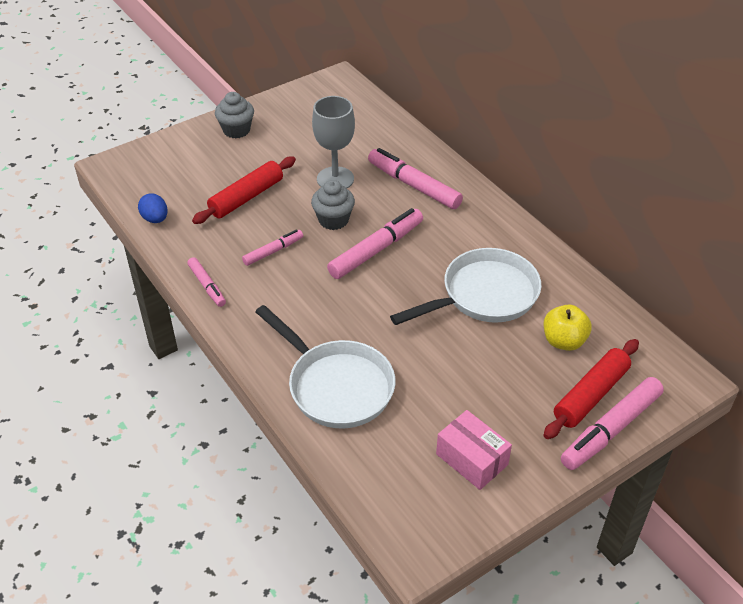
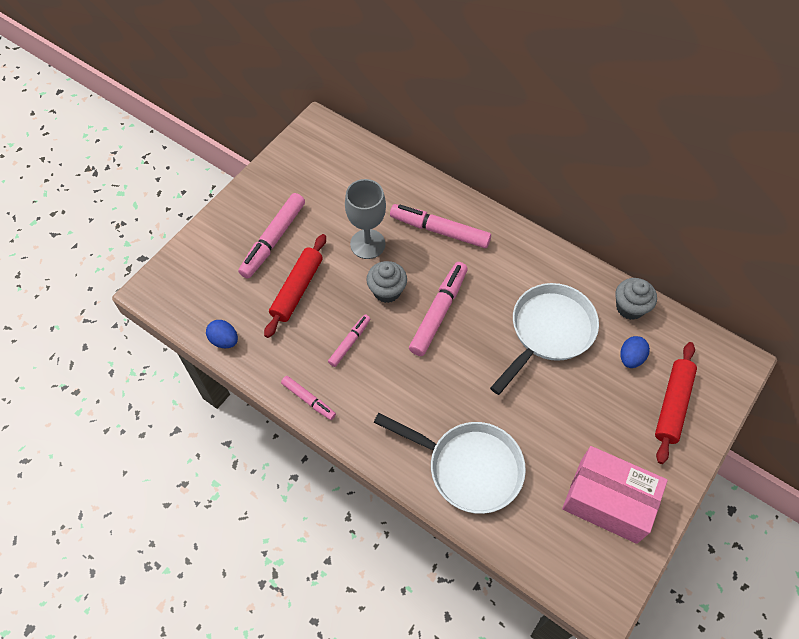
camera: 20 degrees left, 15 degrees up
grey cupcake [215,92,254,138] -> grey cupcake moved to [615,278,657,320]
pink box [436,410,512,490] -> pink box [562,446,668,544], size x1.55
yellow apple [544,304,592,351] -> blue egg [621,336,650,368]
pink marker [561,377,664,470] -> pink marker moved to [238,193,305,279]

